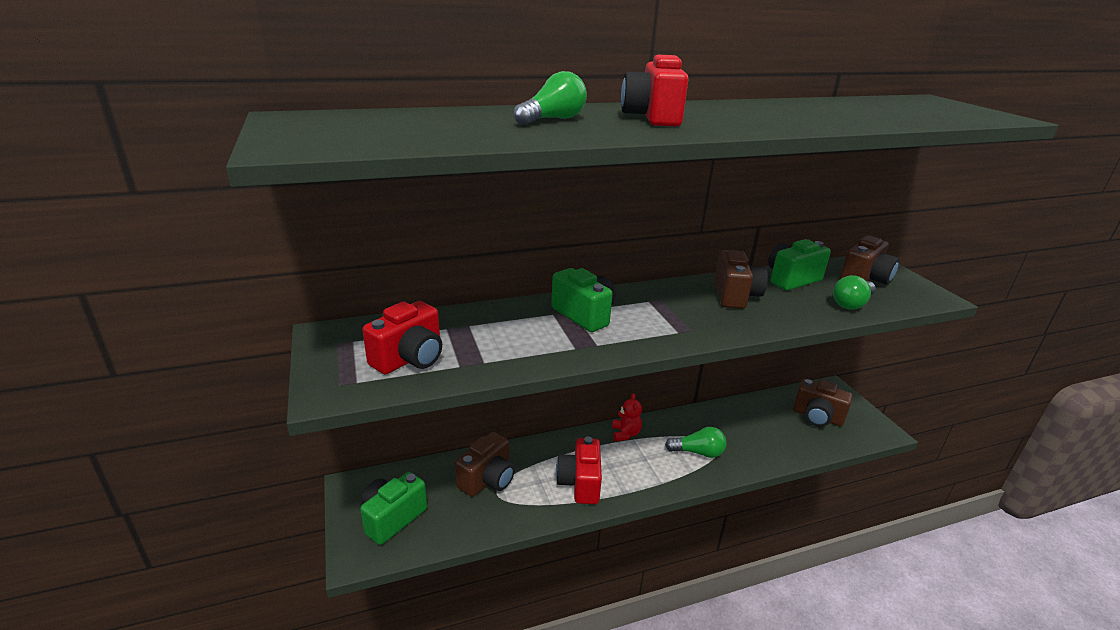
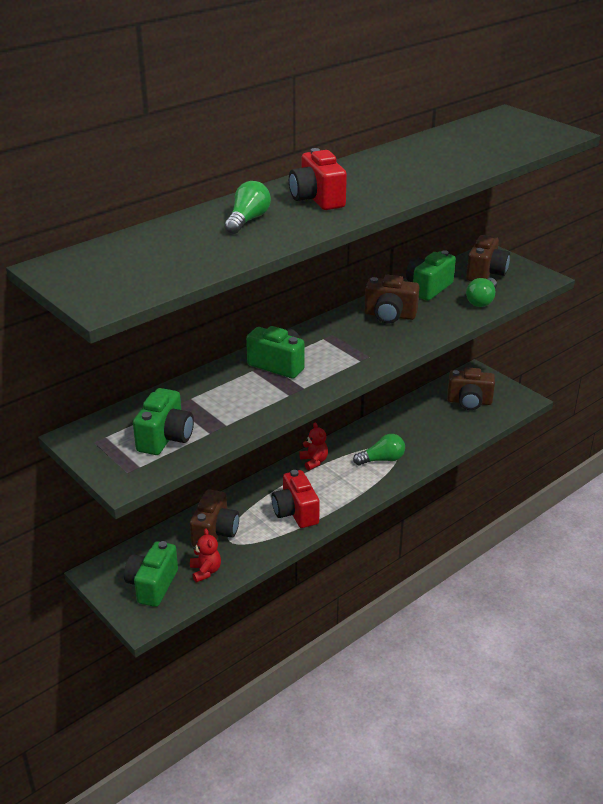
camera: 20 degrees left, 5 degrees up
red camera [362,301,442,375] -> green camera [133,388,194,455]
brown camera [714,250,768,309] -> brown camera turned 120 degrees clockwise [365,275,419,324]
none -> red teddy bear [190,529,221,583]

